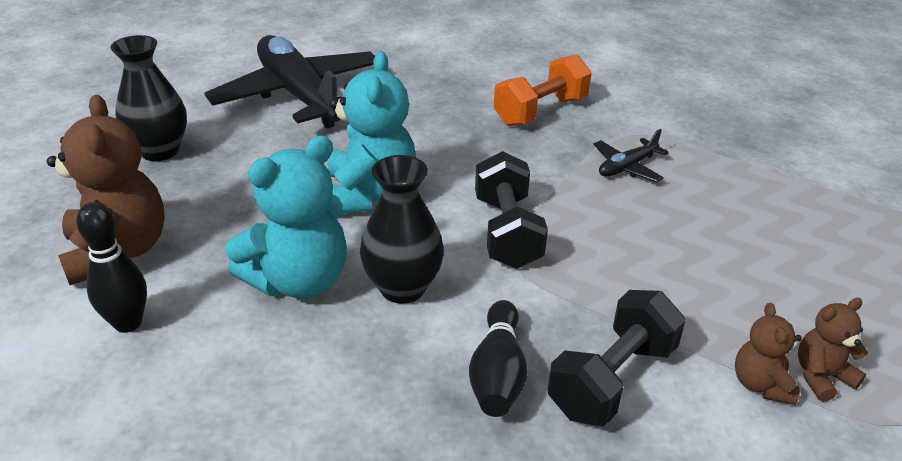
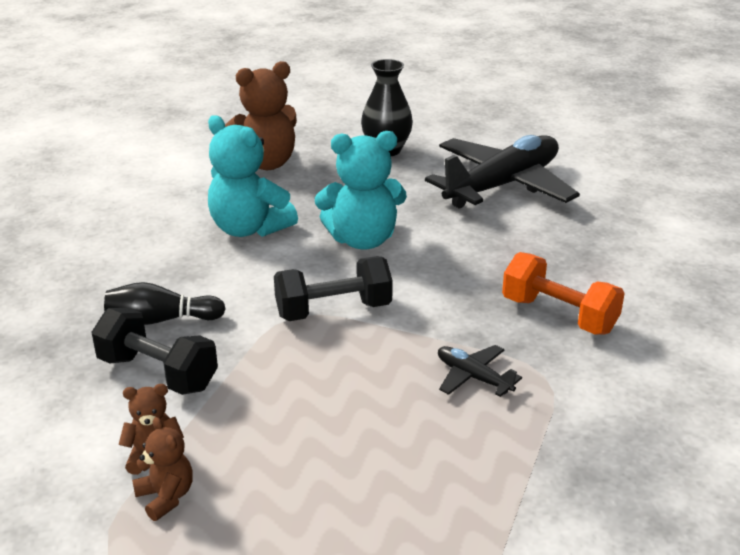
camera: 80 degrees right, 5 degrees down
black bowling pin [76,202,147,333] -> none
black vase [360,155,444,304] -> none

